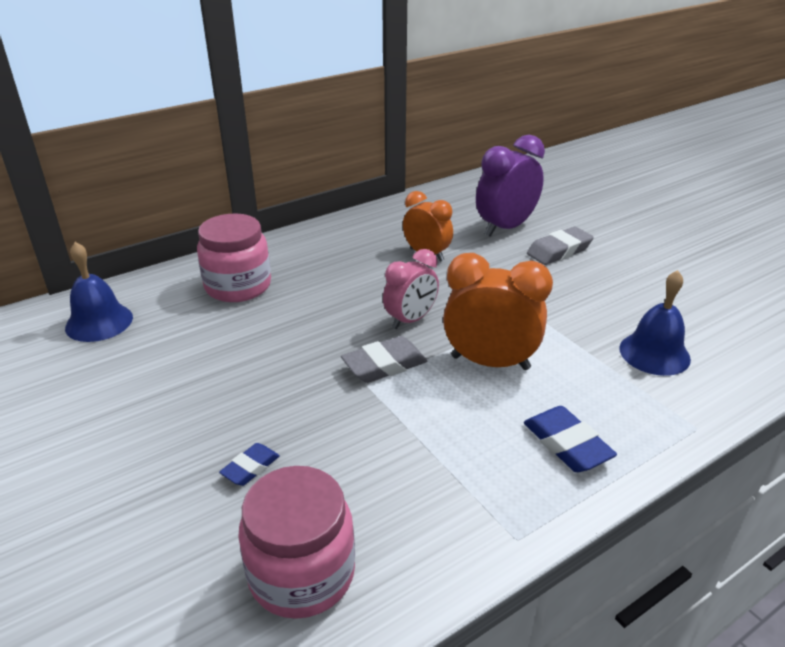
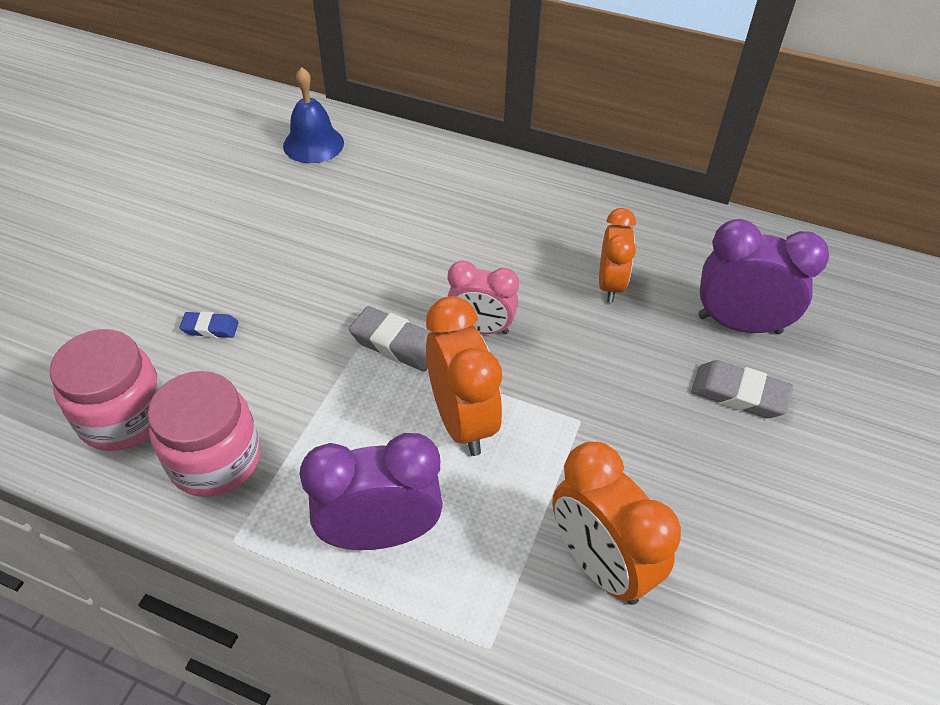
camera: 55 degrees right, 15 degrees up
pink jar [197,213,271,302] -> pink jar moved to [147,371,261,497]
blue eraser [524,406,617,472] -> purple clock [300,433,443,550]
blue bell [619,270,691,376] -> orange clock [552,442,681,605]

